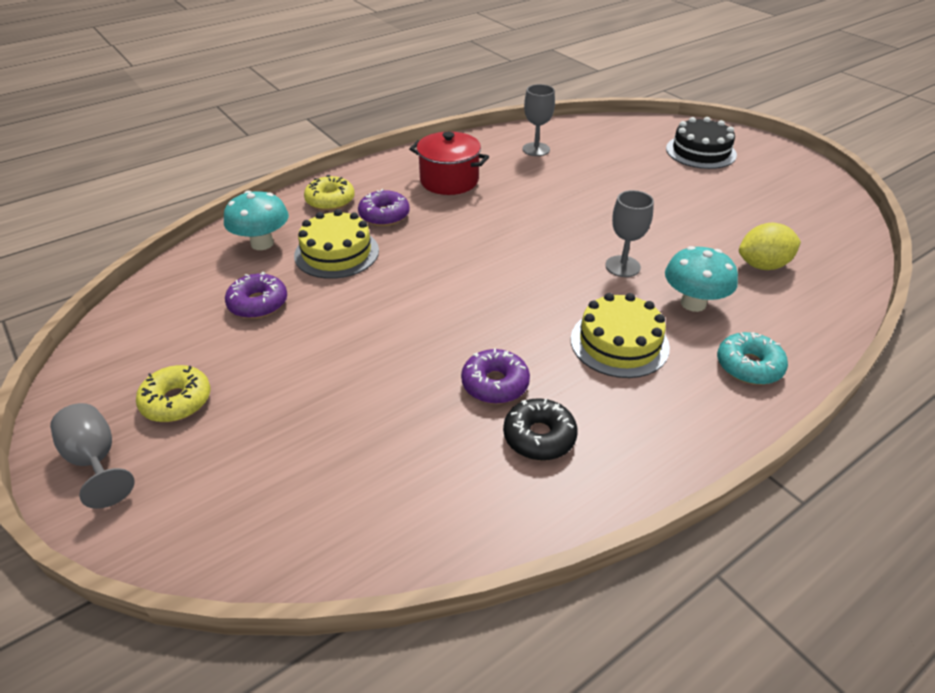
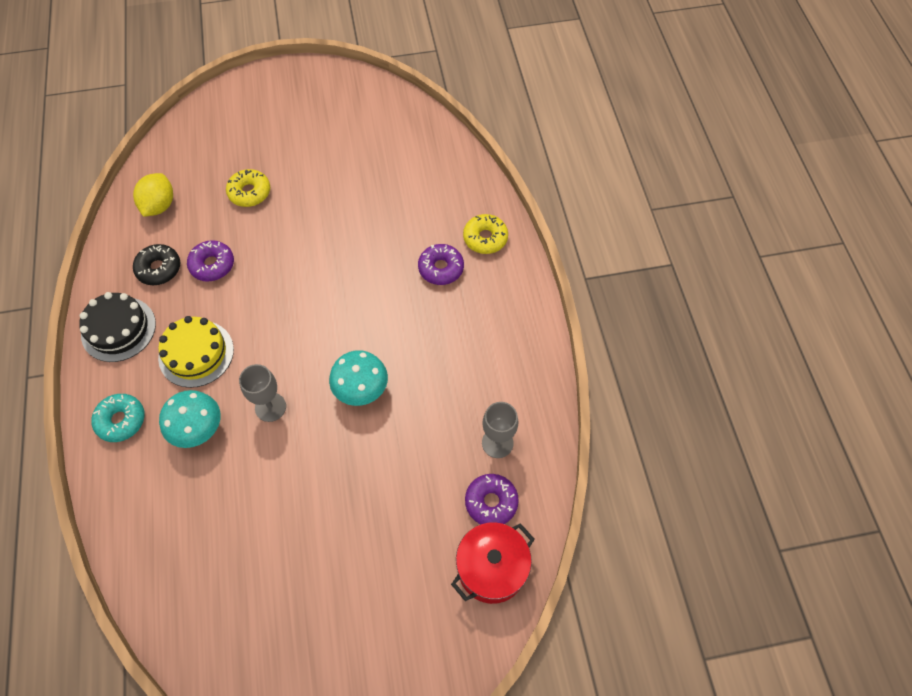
camera: 115 degrees right, 20 degrees up
grey goblet [50,403,135,509] -> none
yellow donut [136,365,210,422] -> yellow donut moved to [226,169,270,207]
turquoise mushroom [224,190,289,250] -> turquoise mushroom moved to [329,350,388,406]
purple donut [225,272,287,319] -> purple donut moved to [465,474,519,524]
yellow cake [294,209,379,279] -> none
red pot [409,132,489,195] -> red pot moved to [451,522,534,604]
black cake [666,117,737,169] -> black cake moved to [79,292,156,362]
yellow lemon [739,223,801,270] -> yellow lemon moved to [133,173,173,217]

